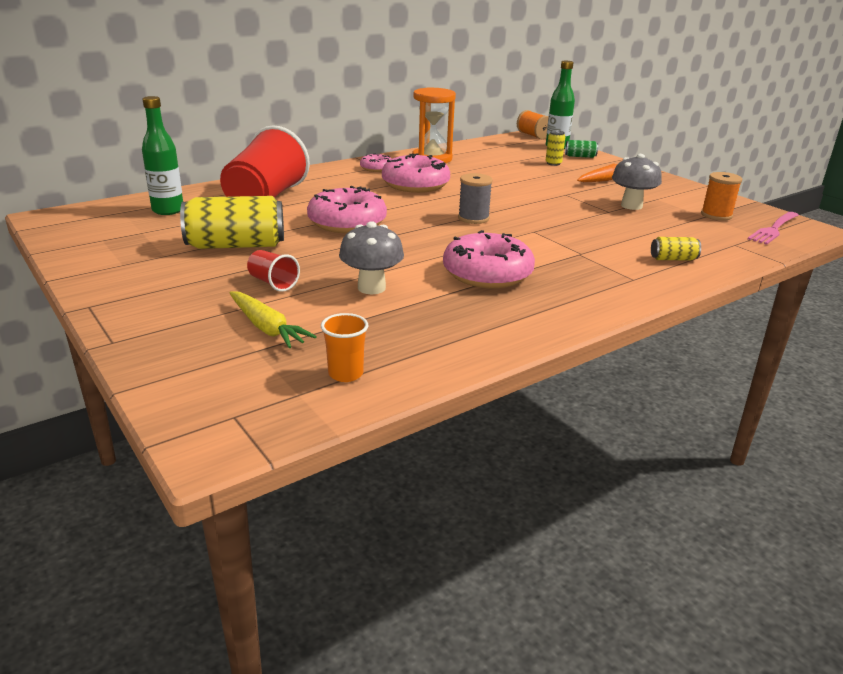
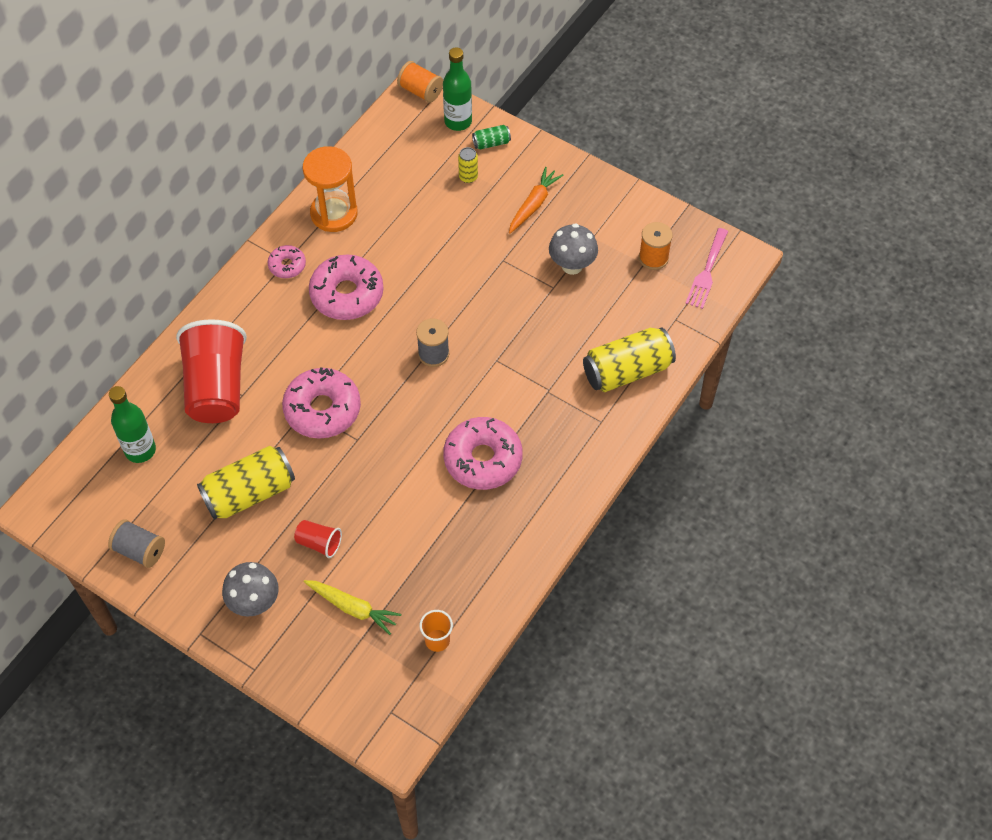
camera: 20 degrees left, 30 degrees up
grey mushroom [339,221,404,294] -> grey mushroom moved to [222,562,278,617]
yellow can [651,237,701,261] -> yellow can [583,327,676,392], size x2.15
none -> grey spool [108,519,165,568]

